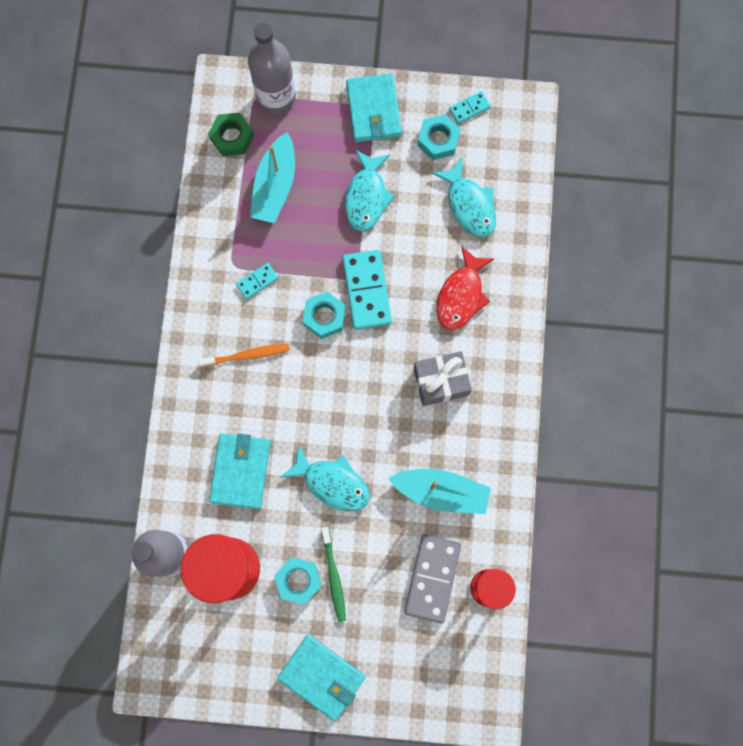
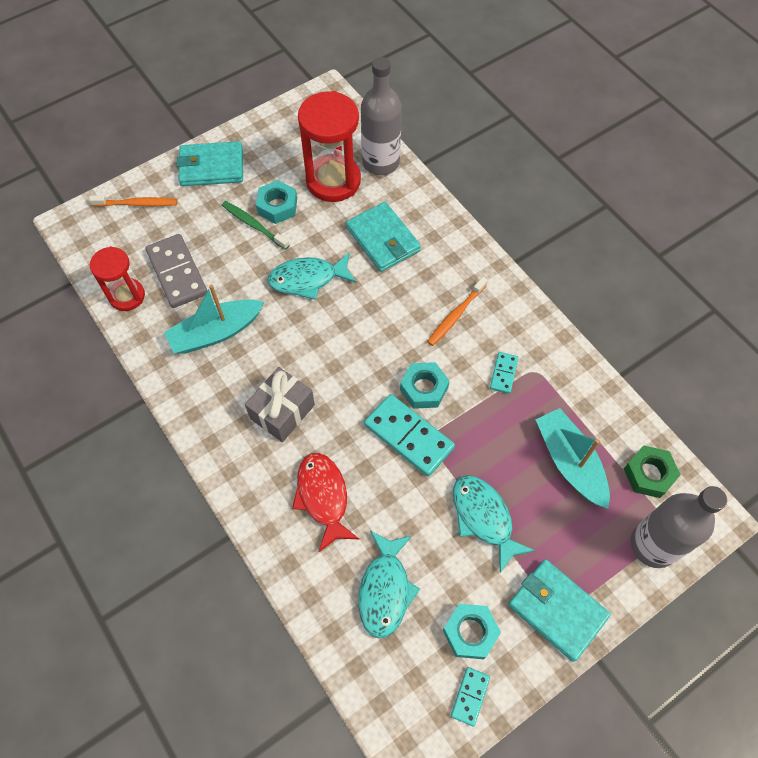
camera: 140 degrees right, 15 degrees down
turquoise fish [432,157,496,237] -> turquoise fish turned 105 degrees counterclockwise [358,531,420,638]
none -> orange toothbrush [89,195,177,207]

